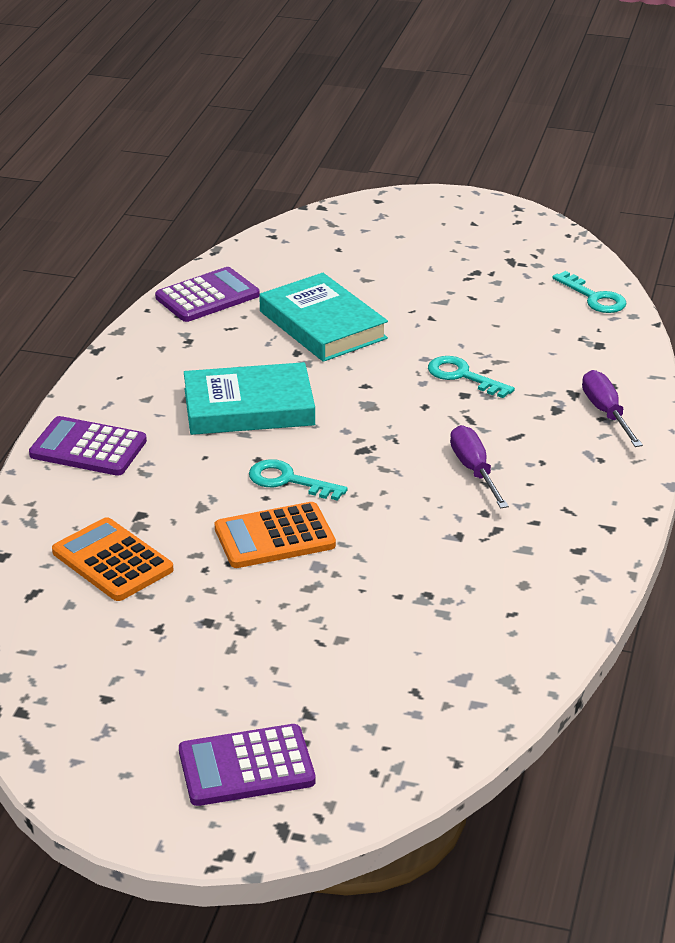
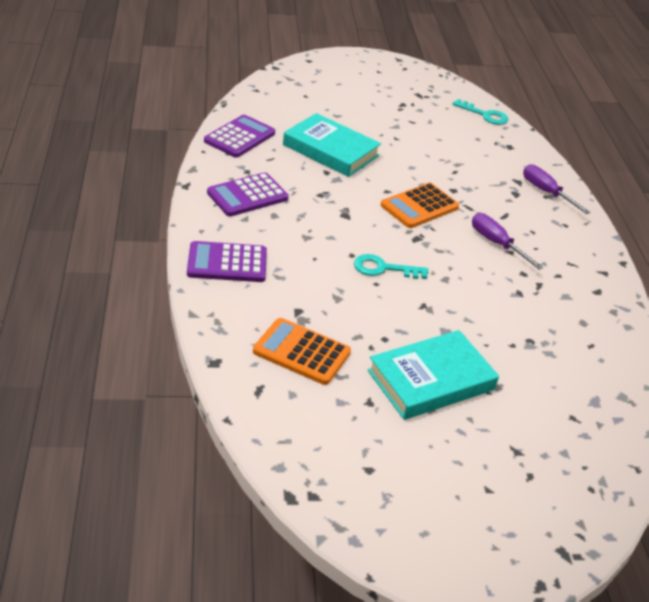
camera: 25 degrees left, 5 degrees up
purple calculator [179,724,316,806] -> purple calculator moved to [207,172,289,216]
turquoise book [184,362,315,435] -> turquoise book moved to [367,330,499,420]
orange calculator [215,502,336,568] -> orange calculator moved to [381,183,459,228]
turquoise key [428,356,515,398] -> none

